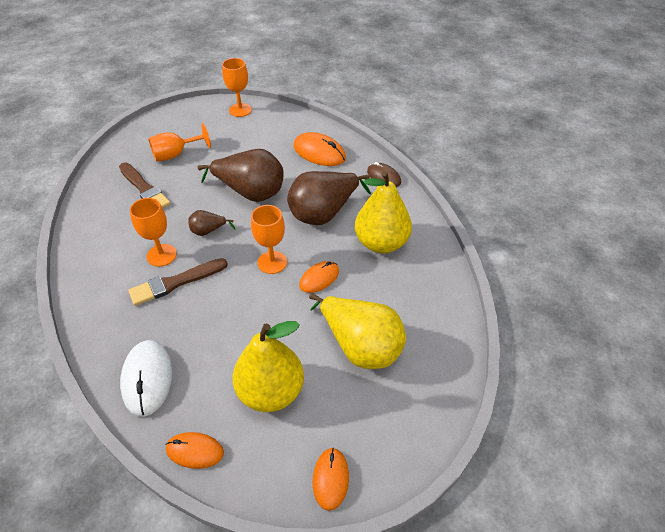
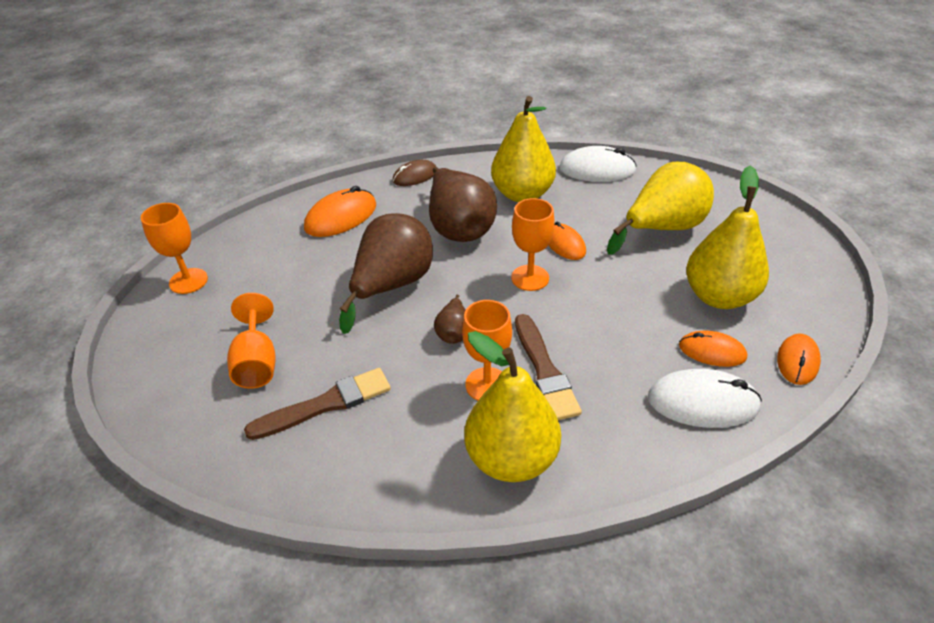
camera: 75 degrees left, 5 degrees down
orange mouse [313,448,349,511] -> orange mouse moved to [679,331,747,367]
none -> yellow pear [464,331,561,482]
none -> white mouse [559,146,637,182]

